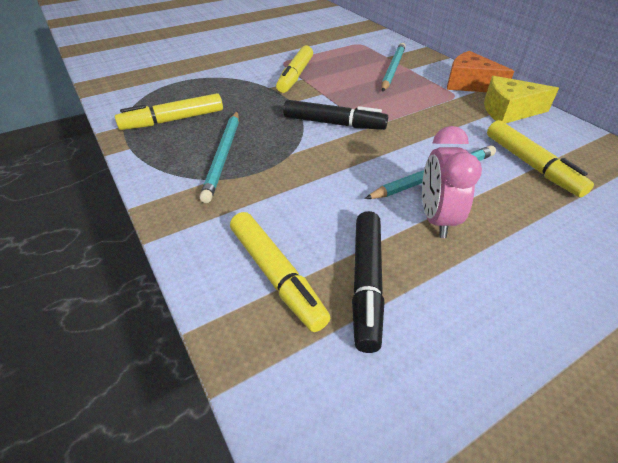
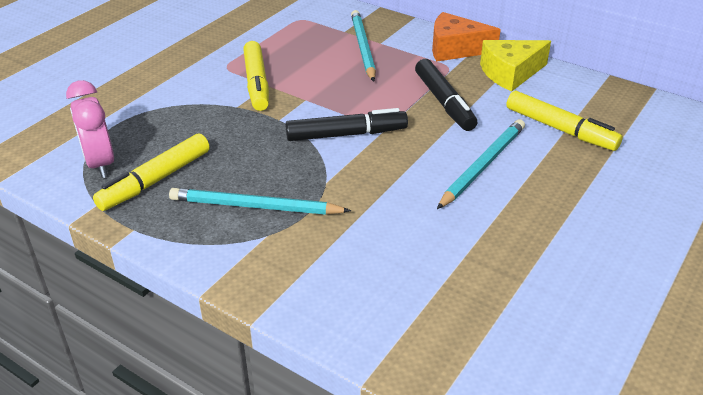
camera: 25 degrees left, 5 degrees down
turquoise pencil [200,111,239,203] -> turquoise pencil turned 120 degrees clockwise [169,188,351,215]
yellow marker [230,212,330,332] -> none
black marker [352,211,384,353] -> black marker moved to [415,59,477,131]
pink clock [422,126,482,238] -> pink clock moved to [66,80,114,178]

